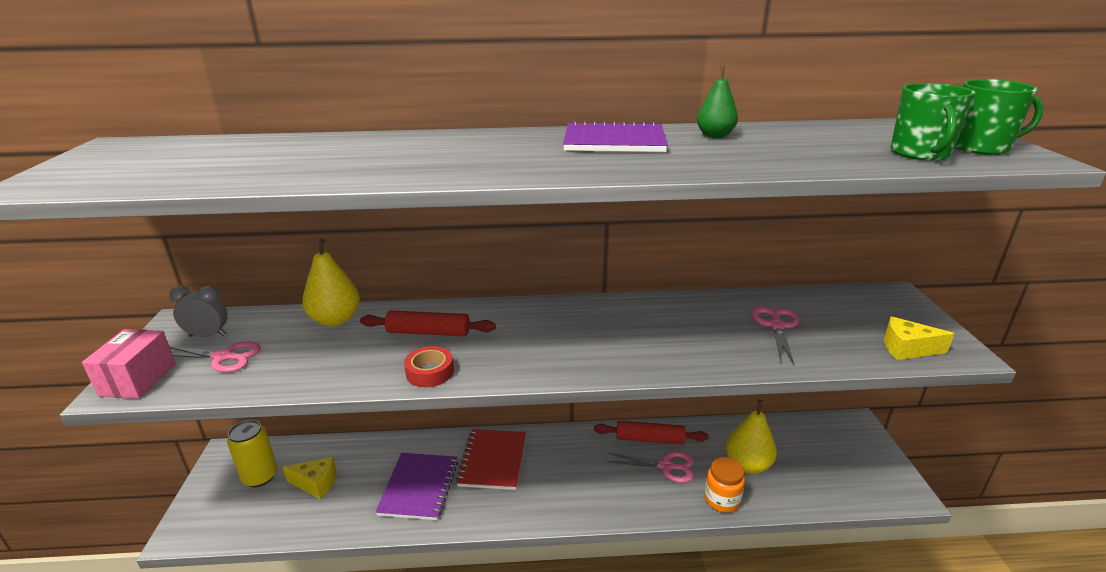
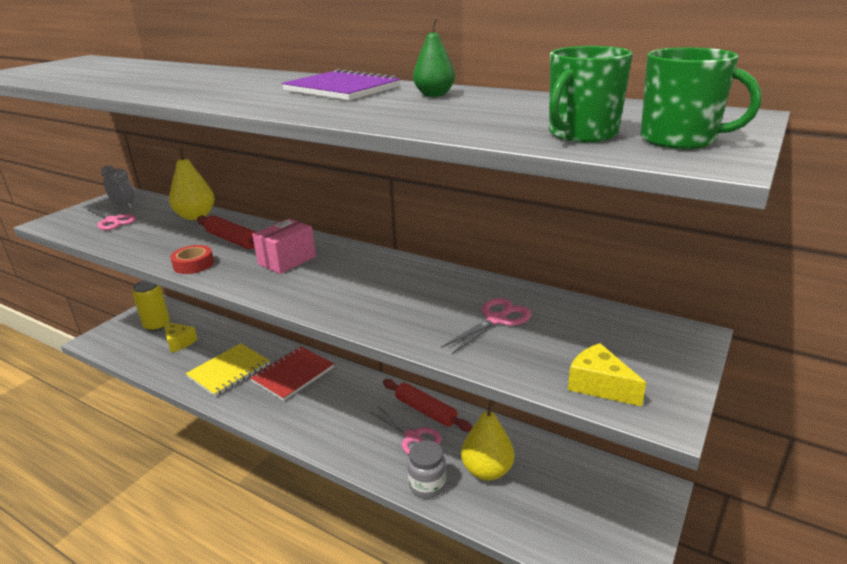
camera: 35 degrees right, 0 degrees up
pink box [82,329,176,399] -> pink box moved to [252,219,316,274]
purple notebook [376,453,458,520] -> yellow notebook [186,343,270,397]
orange jar [704,457,745,513] -> grey jar [407,440,446,499]

